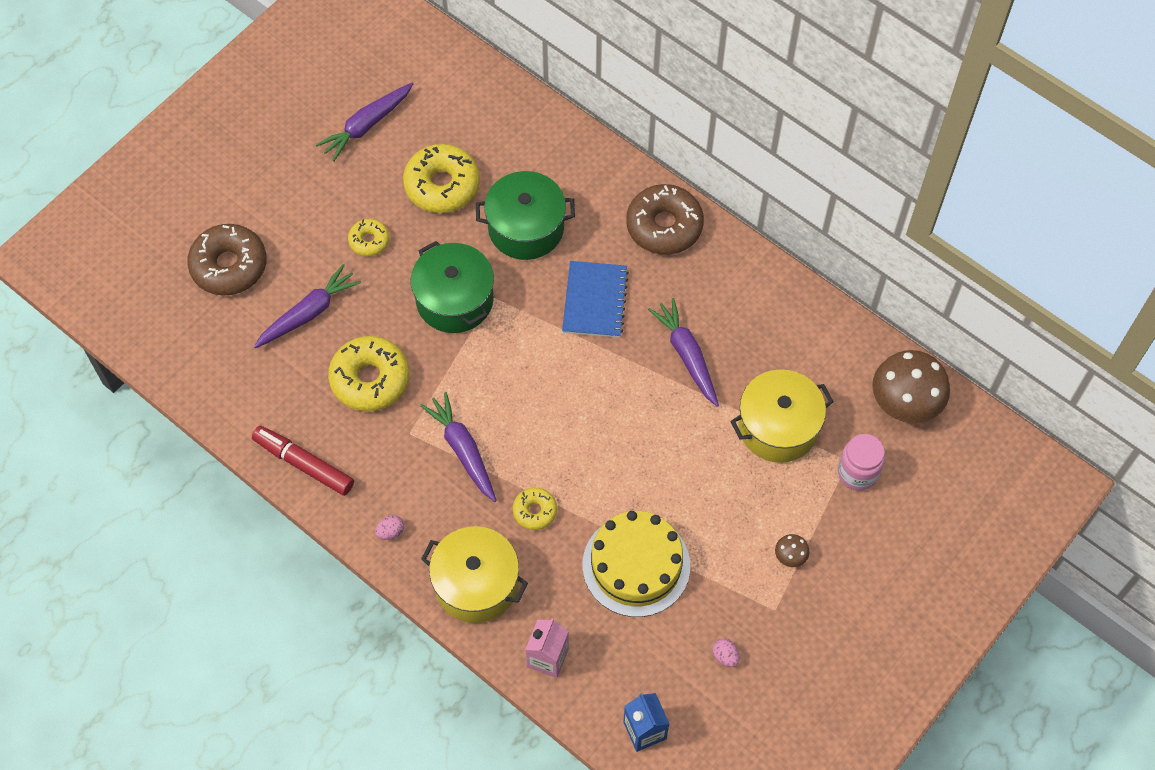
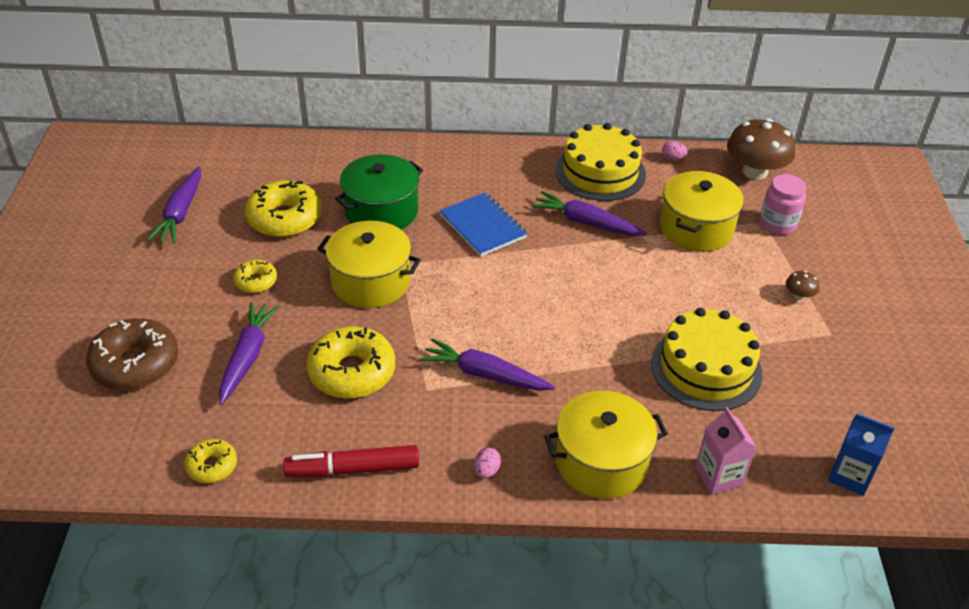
camera: 40 degrees left, 20 degrees down
green pot [411,241,494,333] -> yellow pot [317,221,421,308]
yellow donut [513,488,557,530] -> yellow donut moved to [184,439,237,483]
brown donut [626,184,704,255] -> none
pink egg [712,639,740,667] -> pink egg moved to [662,141,688,161]
none -> yellow cake [555,123,646,201]

